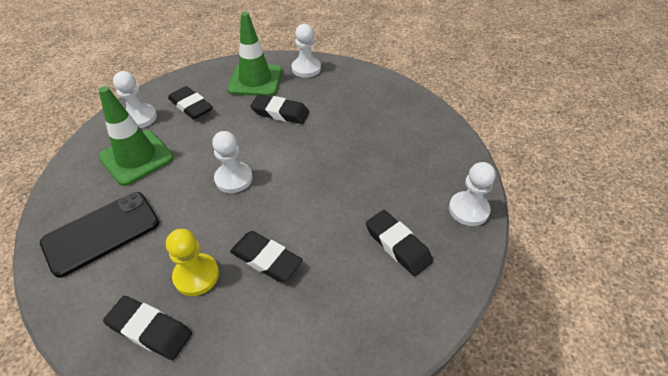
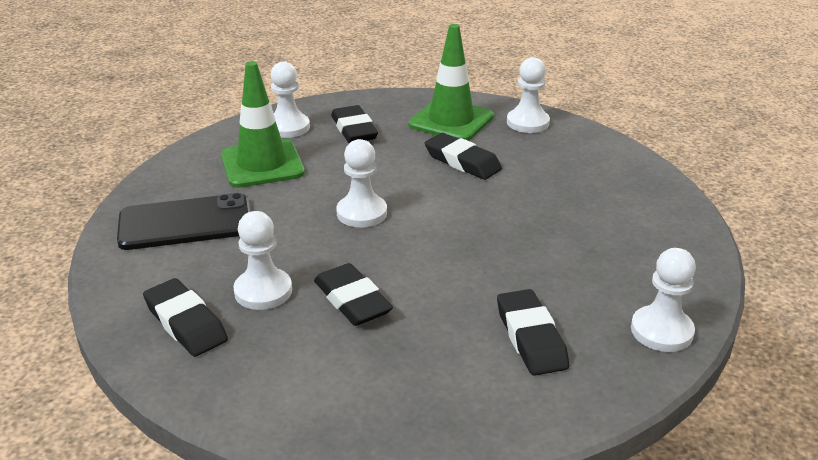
camera: 25 degrees right, 15 degrees down
yellow pawn [166,229,219,296] -> white pawn [233,211,292,310]

